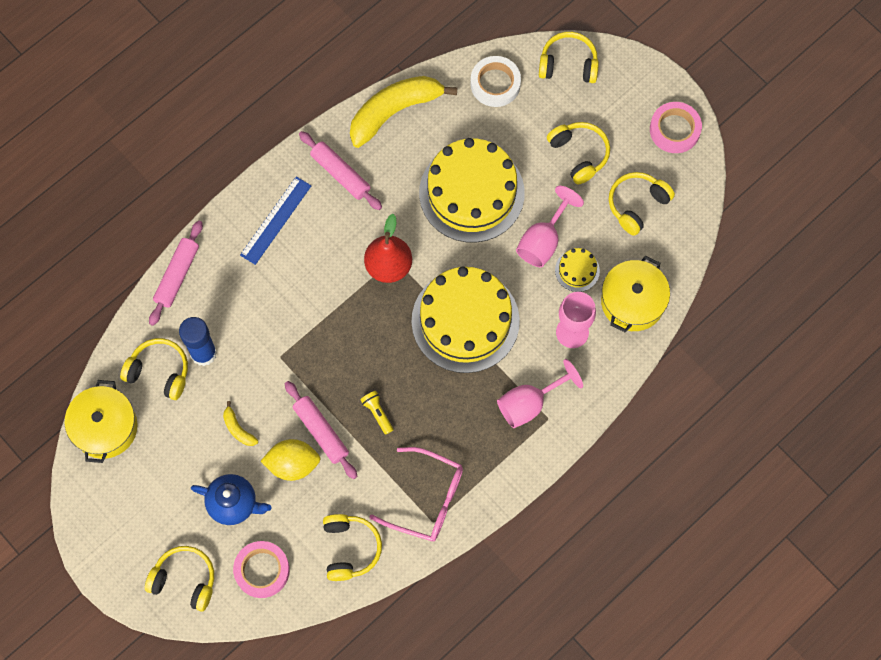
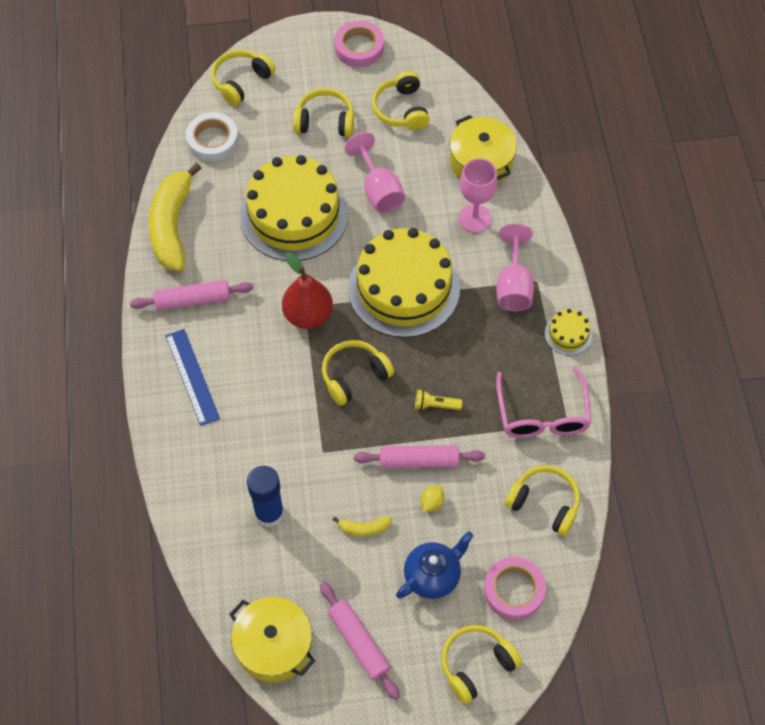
camera: 55 degrees left, 10 degrees down
yellow headphones [120,338,188,400] -> yellow headphones moved to [322,340,394,406]
pink rolling pin [149,220,203,326] -> pink rolling pin moved to [320,582,400,700]
yellow lemon [260,439,321,481] -> yellow lemon [421,485,445,512], size x0.51
pink glasses [370,447,463,541] -> pink glasses turned 120 degrees clockwise [496,367,591,438]
yellow cake [555,248,600,292] -> yellow cake moved to [545,309,592,355]

